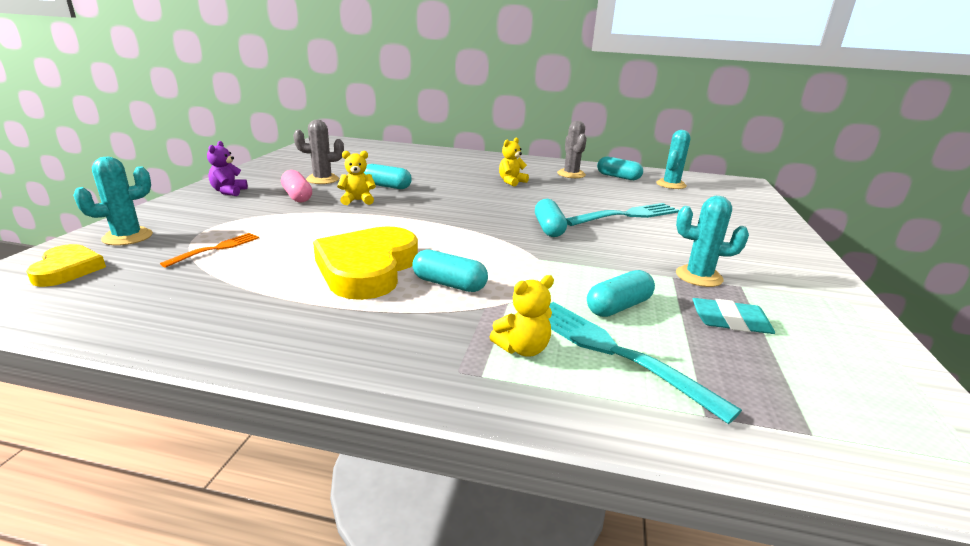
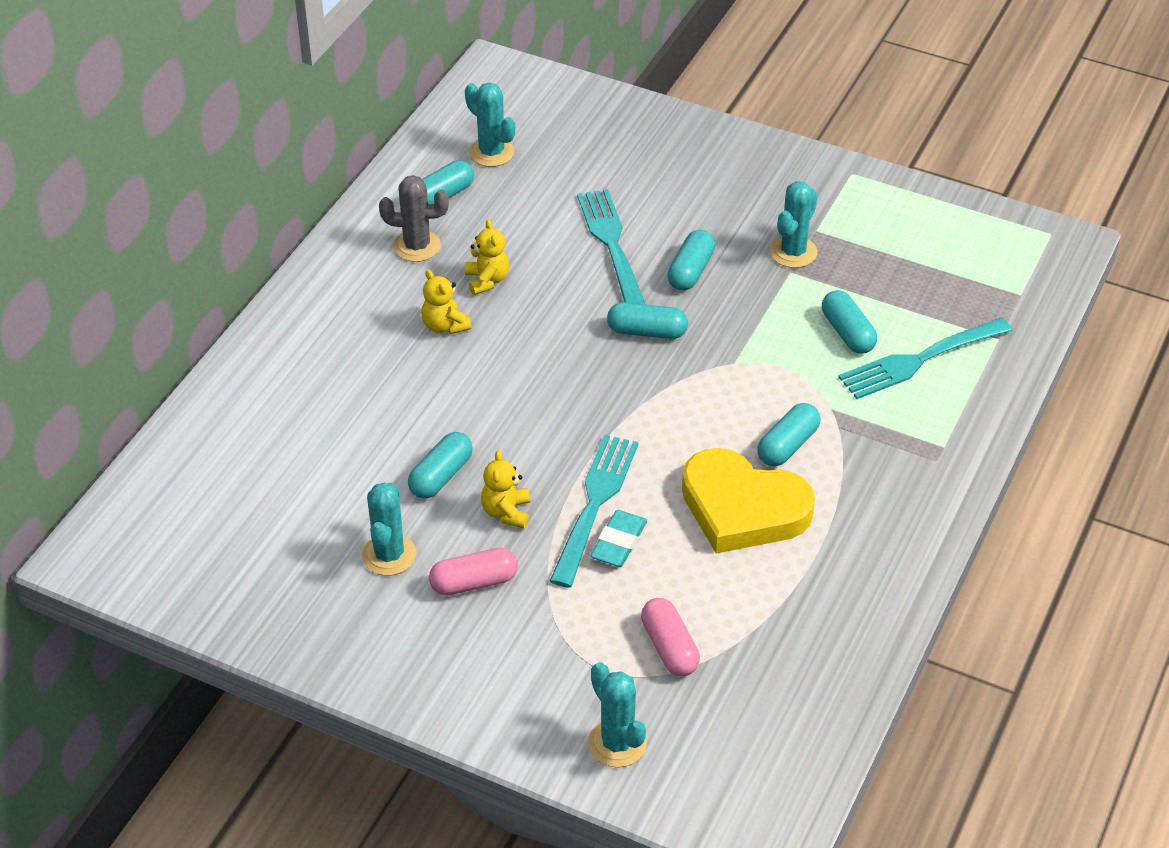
camera: 75 degrees left, 20 degrees up
yellow heart [26,244,106,287] -> none
orange fork [160,233,259,268] -> pink capsule [641,598,700,676]
purple teddy bear [207,141,248,196] -> none
grey cactus [293,120,344,184] -> turquoise cactus [362,482,416,576]
yellow teddy bear [490,275,554,357] -> yellow teddy bear moved to [465,219,509,295]
turquoise eraser [693,298,775,334] -> turquoise eraser moved to [590,510,647,567]
none -> turquoise fork [550,435,639,588]
none -> turquoise capsule [667,230,715,291]

